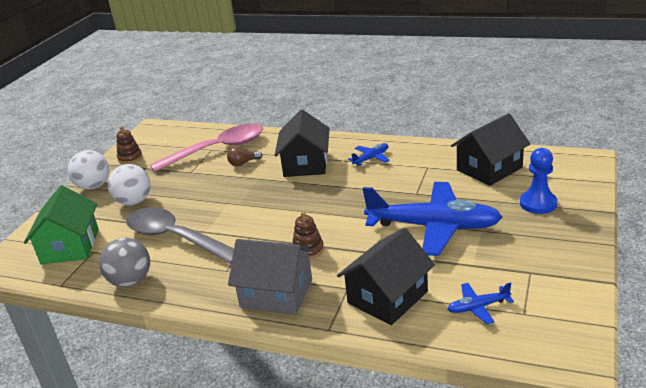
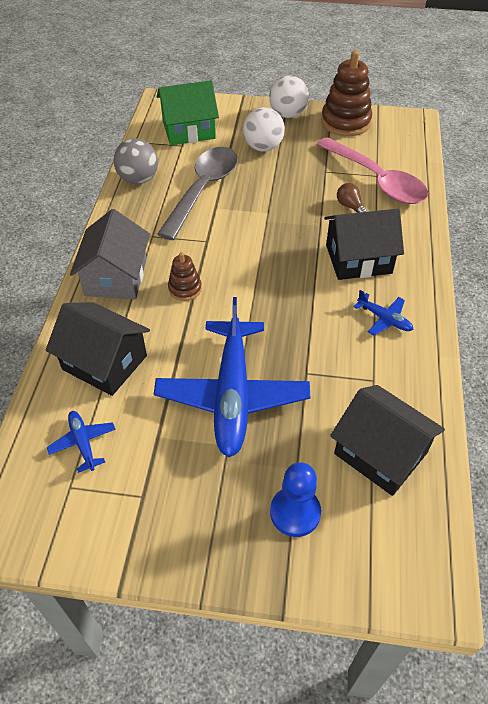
camera: 75 degrees right, 20 degrees up
brown stacking toy [116,126,143,164] -> brown stacking toy [321,51,372,136], size x1.90

